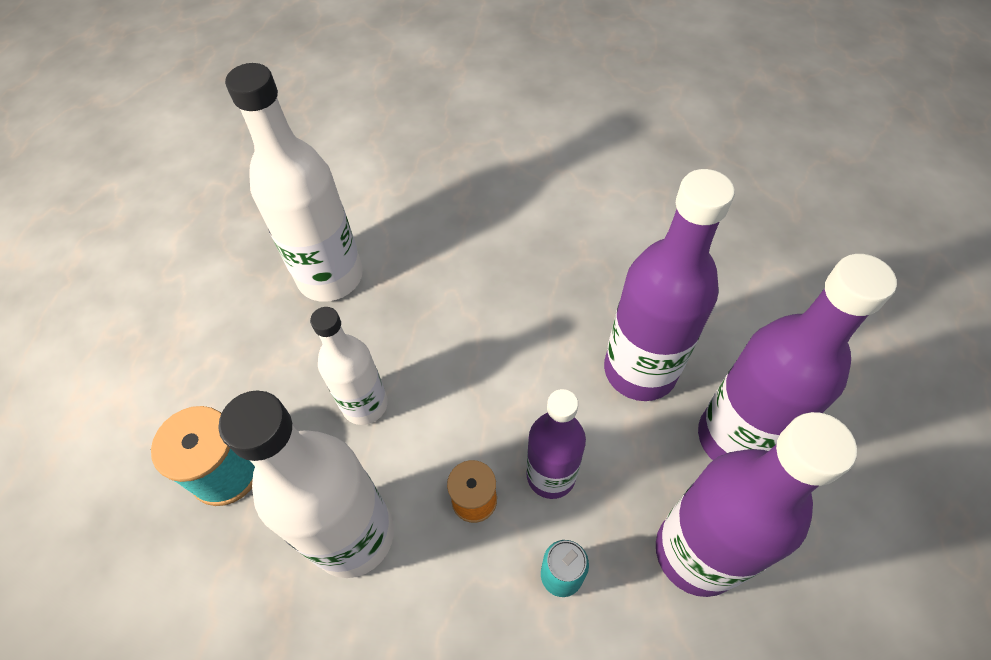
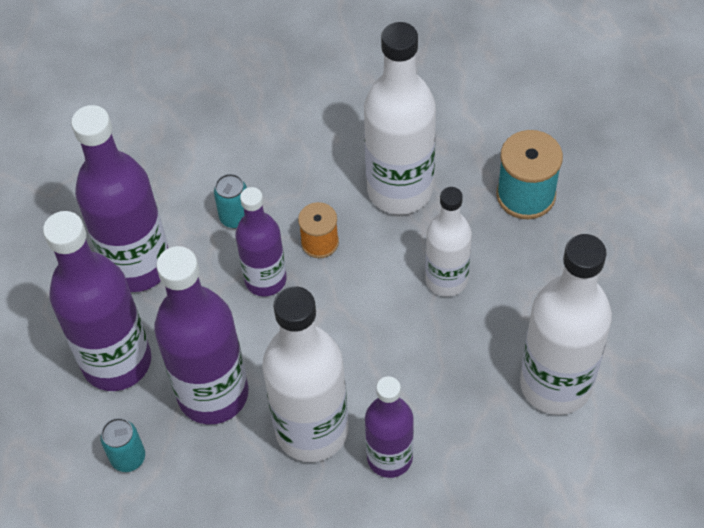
camera: 160 degrees right, 0 degrees up
none -> turquoise can [100,418,145,472]
none -> white bottle [262,286,348,462]
none -> purple bottle [365,376,414,478]

